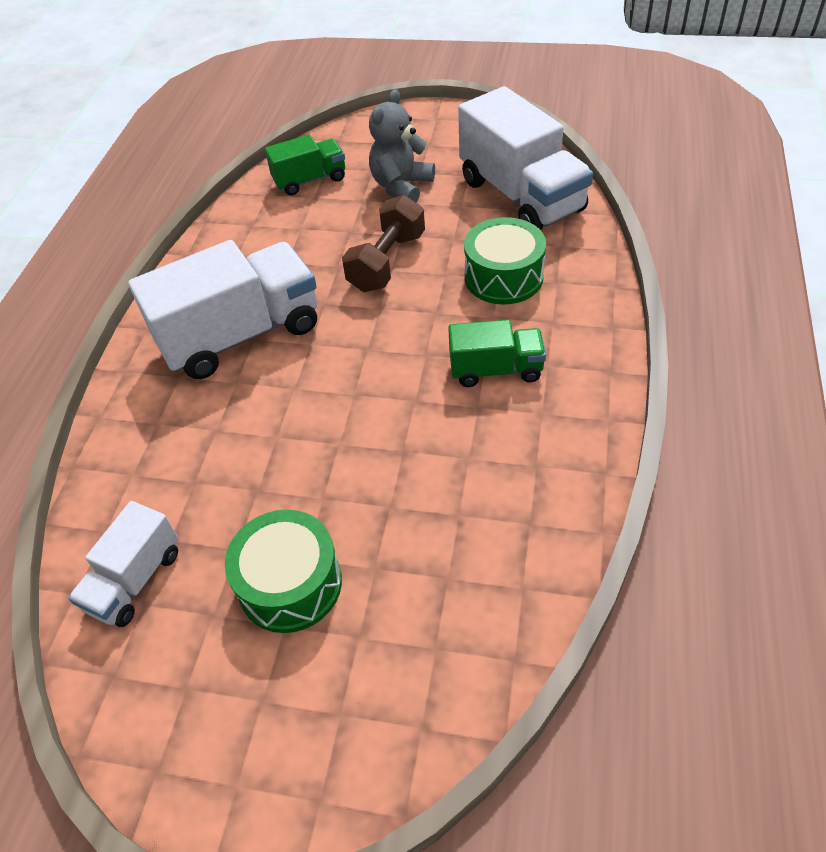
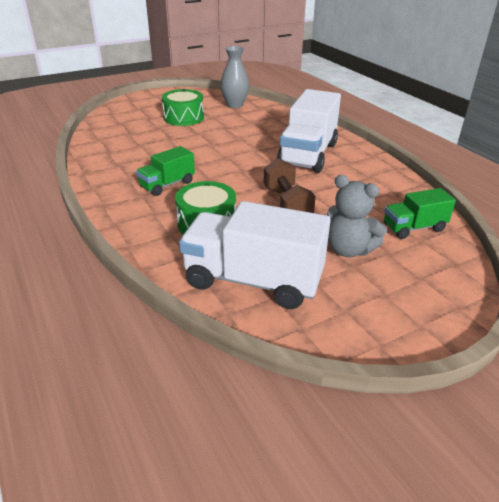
camera: 135 degrees right, 15 degrees down
white truck [68,501,178,627] -> grey vase [220,46,249,108]
green truck [265,135,345,196] -> green truck turned 45 degrees clockwise [384,188,456,239]
grey teddy bear [369,89,435,202] -> grey teddy bear turned 135 degrees clockwise [327,175,387,257]

